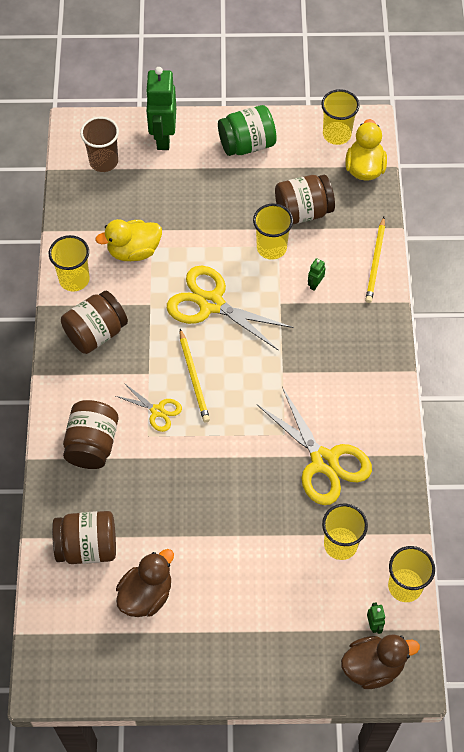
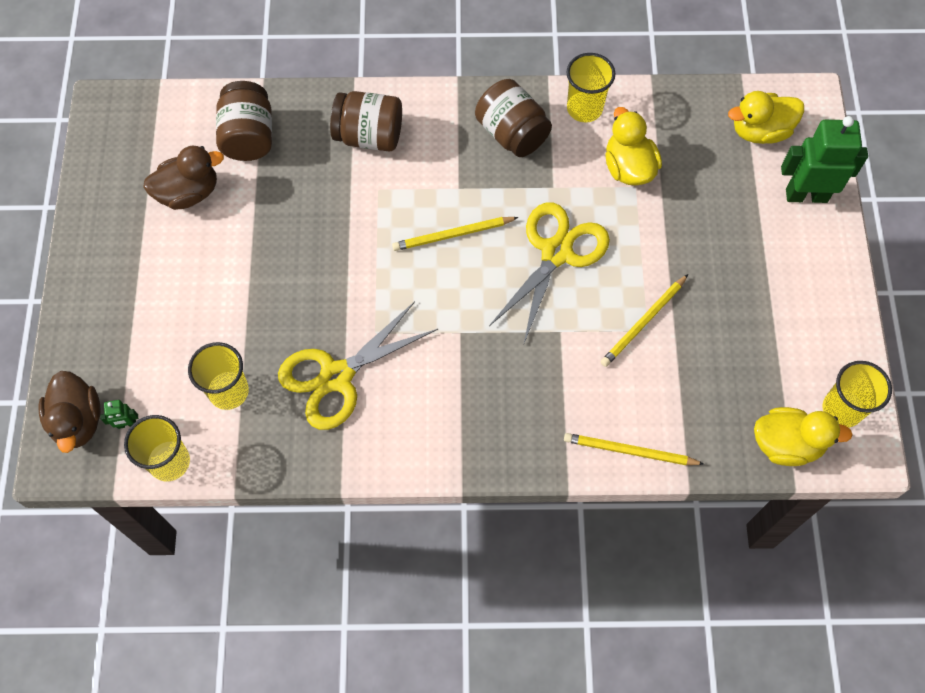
camera: 90 degrees right, 5 degrees up
brown cup [80,117,119,172] -> yellow duck [728,91,804,144]
yellow scissors [116,383,182,432] -> none
brown duck [116,549,174,617] -> brown duck turned 60 degrees counterclockwise [143,146,224,210]
green jar [218,105,277,156] -> none
yellow cup [253,203,293,260] -> yellow pencil [601,274,688,367]
brown jar [275,175,335,224] -> none
green robot [308,258,325,291] -> none

